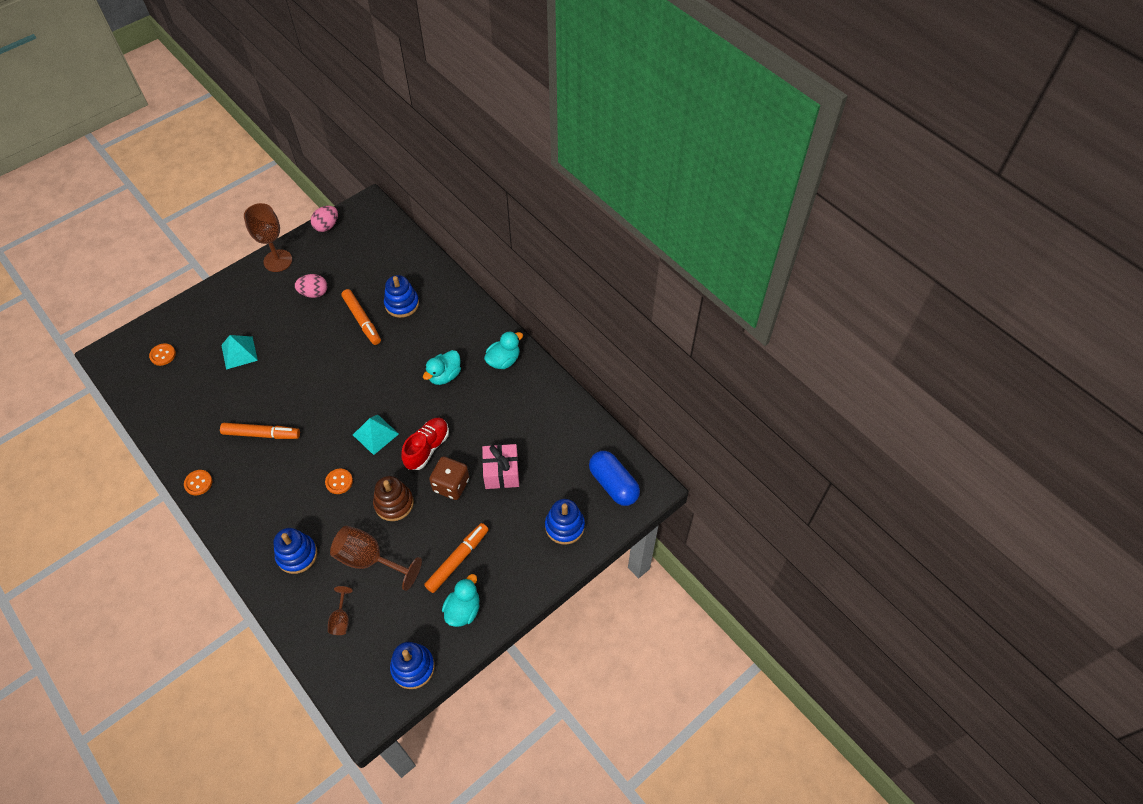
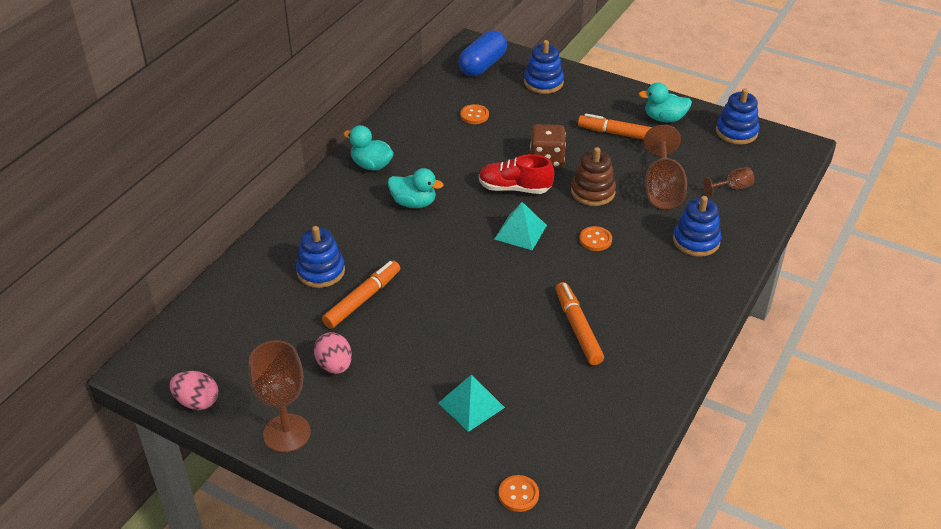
camera: 110 degrees left, 15 degrees down
orange button [184,470,212,495] -> orange button moved to [460,104,489,124]
pink gift [482,444,519,489] -> none

